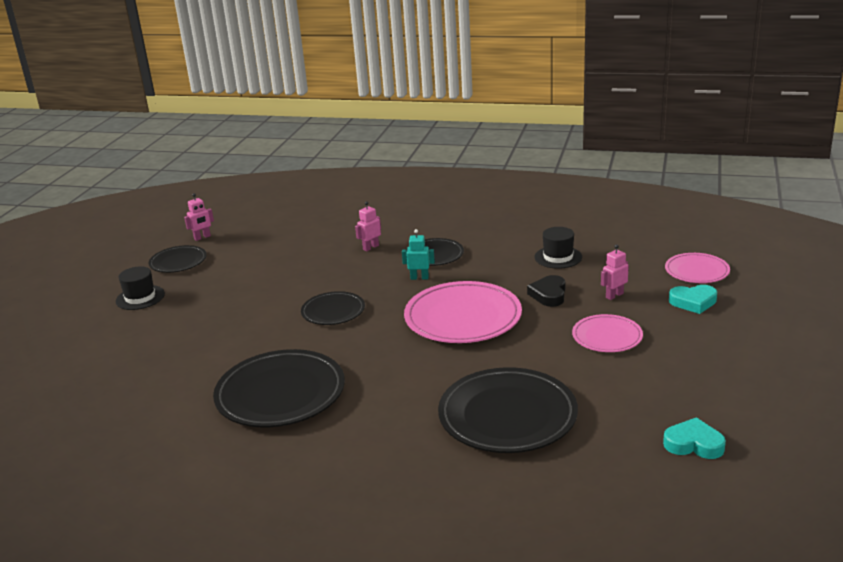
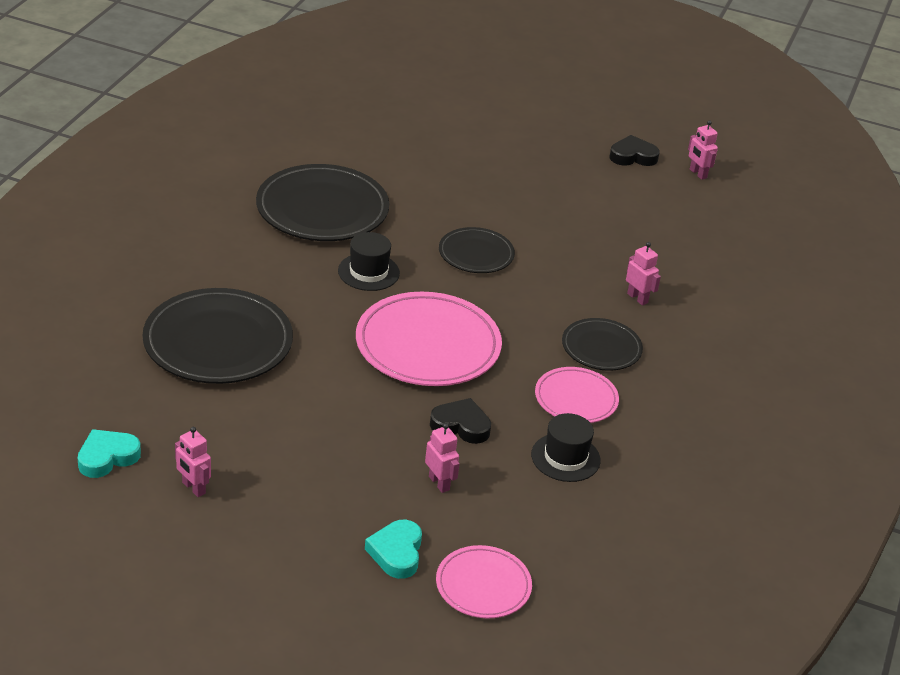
camera: 90 degrees right, 10 degrees up
black hat [116,266,165,310] -> black hat moved to [338,232,400,291]
black plate [149,245,207,273] -> black heart [610,135,660,166]
turquoise robot [402,229,435,280] -> none
pink plate [572,314,643,352] -> pink plate moved to [535,367,619,423]
turquoise heart [663,417,726,459] -> turquoise heart turned 150 degrees counterclockwise [78,429,141,478]
none -> pink robot [175,427,211,497]

